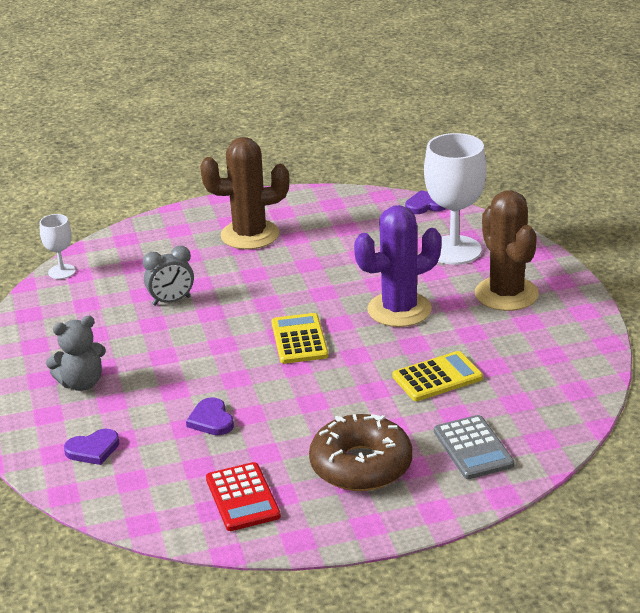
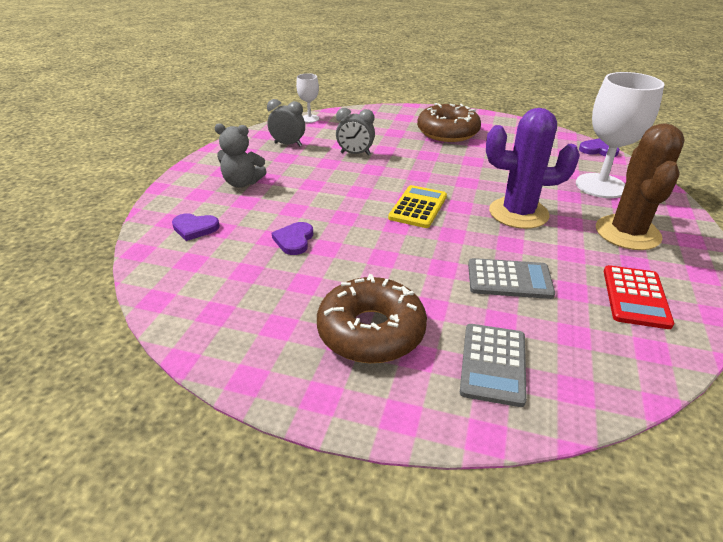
camera: 30 degrees right, 5 degrees up
brown cactus [200,137,289,250] -> brown donut [417,103,481,142]
red calculator [206,462,281,531] -> red calculator moved to [604,265,674,329]
yellow calculator [393,351,483,401] -> grey calculator [468,258,555,299]
none -> grey clock [267,99,305,146]

